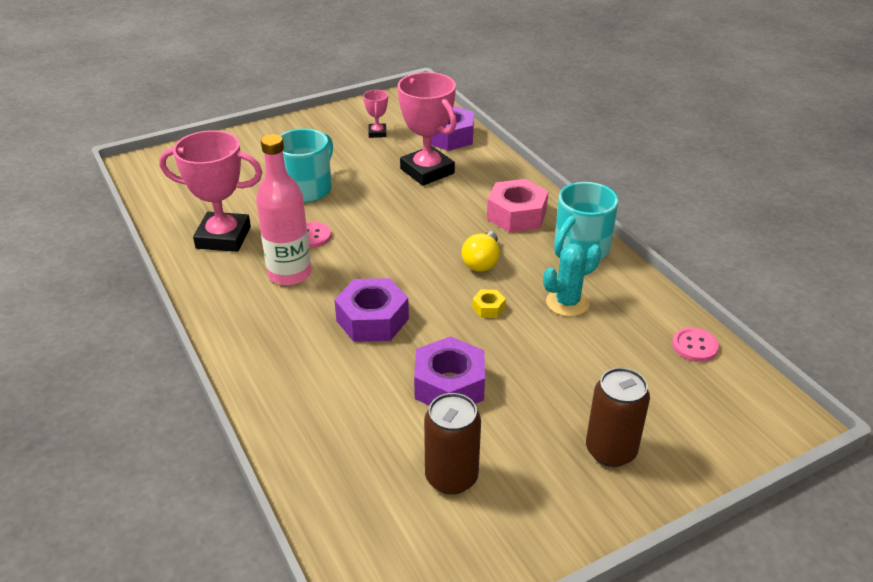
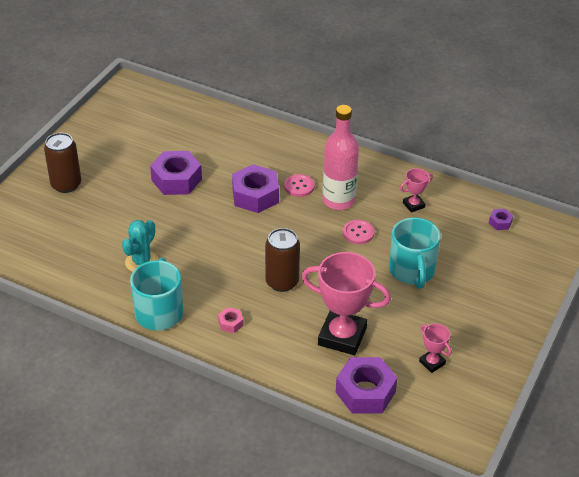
camera: 145 degrees right, 5 degrees up
pink trophy [159,130,262,252] -> pink trophy [400,168,433,213], size x0.47
brown can [424,393,481,494] -> brown can moved to [265,228,300,292]
yellow light bulb [462,231,500,272] -> none
yellow nut [472,290,506,318] -> none
pink nut [487,179,548,233] -> pink nut [218,308,244,333], size x0.46
pink button [672,327,719,362] -> pink button moved to [284,174,315,197]
none -> purple nut [489,209,513,230]

